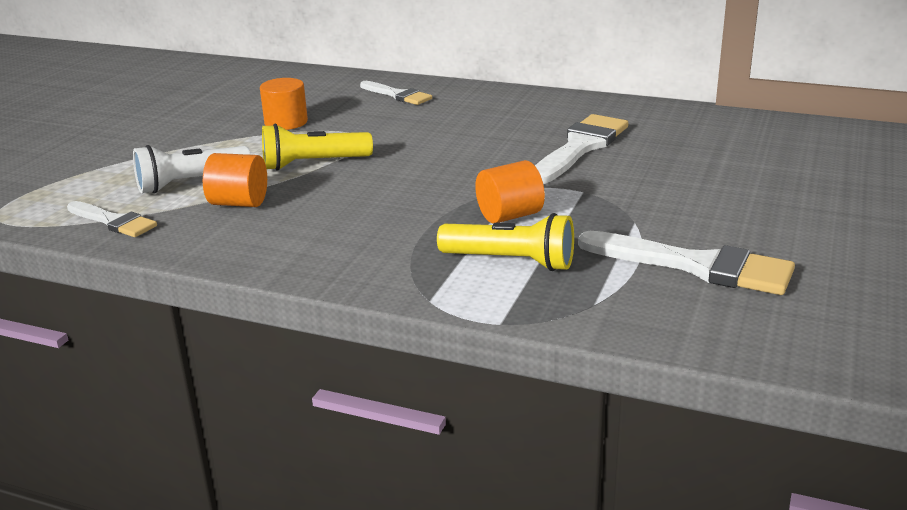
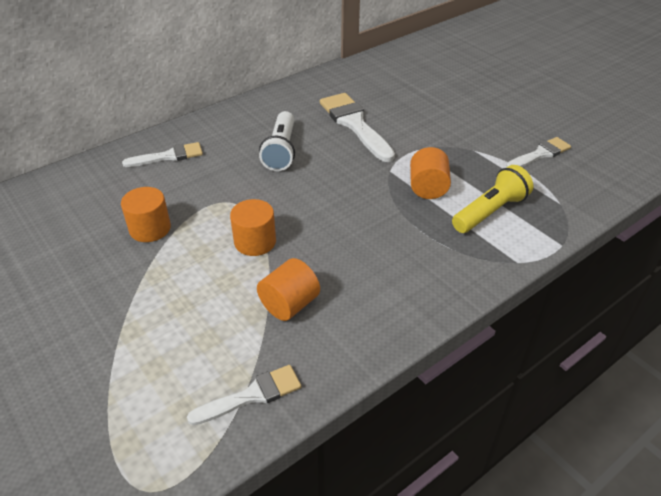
camera: 60 degrees left, 15 degrees up
white flashlight [133,145,251,193] -> white flashlight moved to [259,111,295,171]
yellow flashlight [262,124,373,171] -> orange cylinder [230,199,276,256]
white brush [578,231,795,295] -> white brush [506,137,571,167], size x0.61

